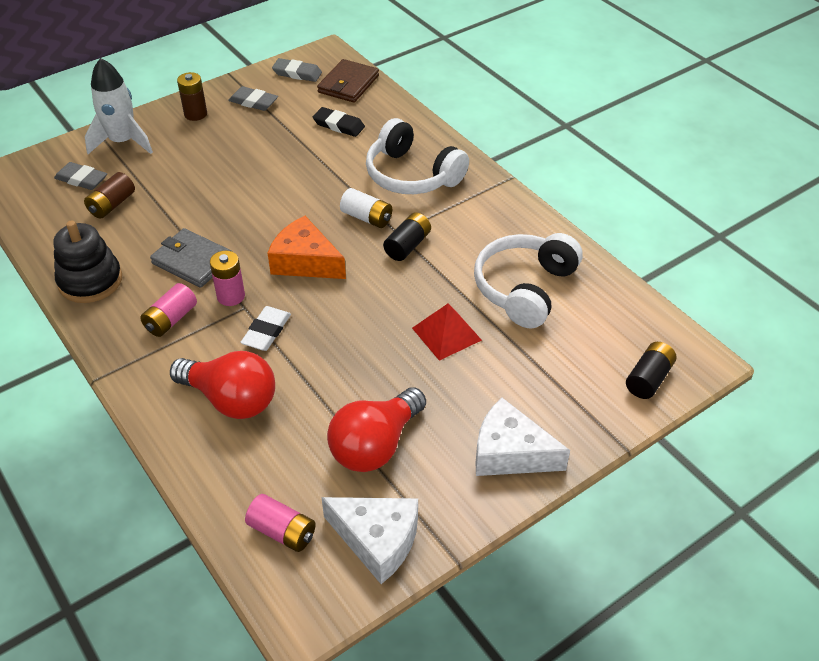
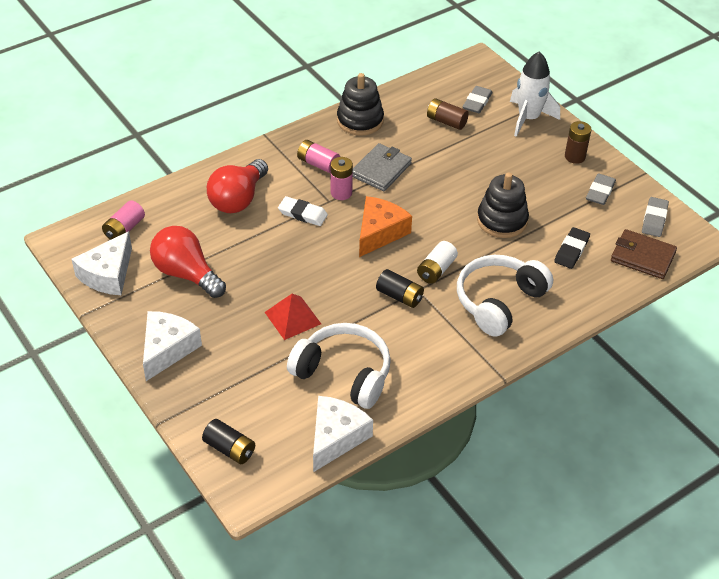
camera: 90 degrees right, 0 degrees up
none -> white cheese [313,396,373,472]
none -> black stacking toy [477,172,529,238]

